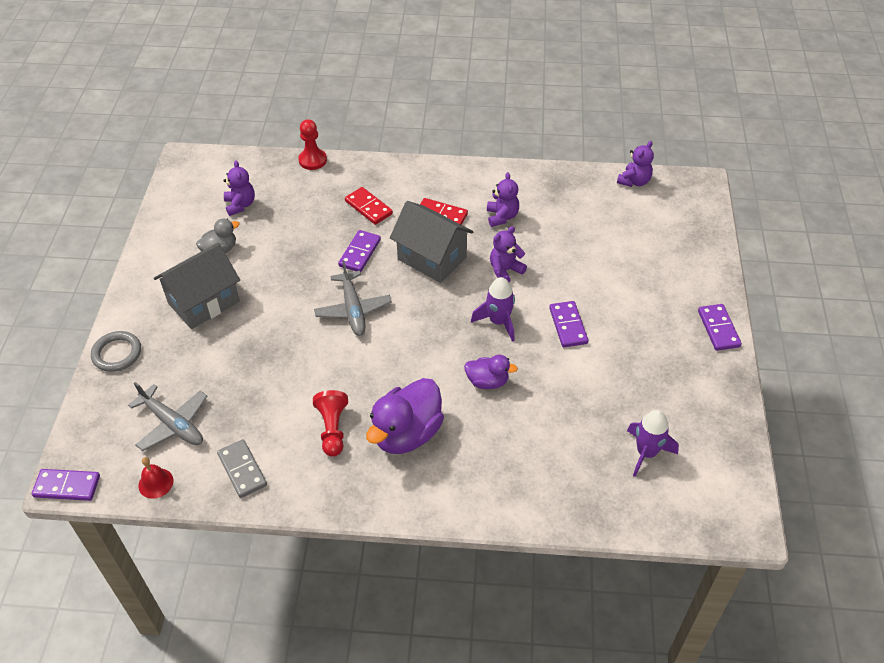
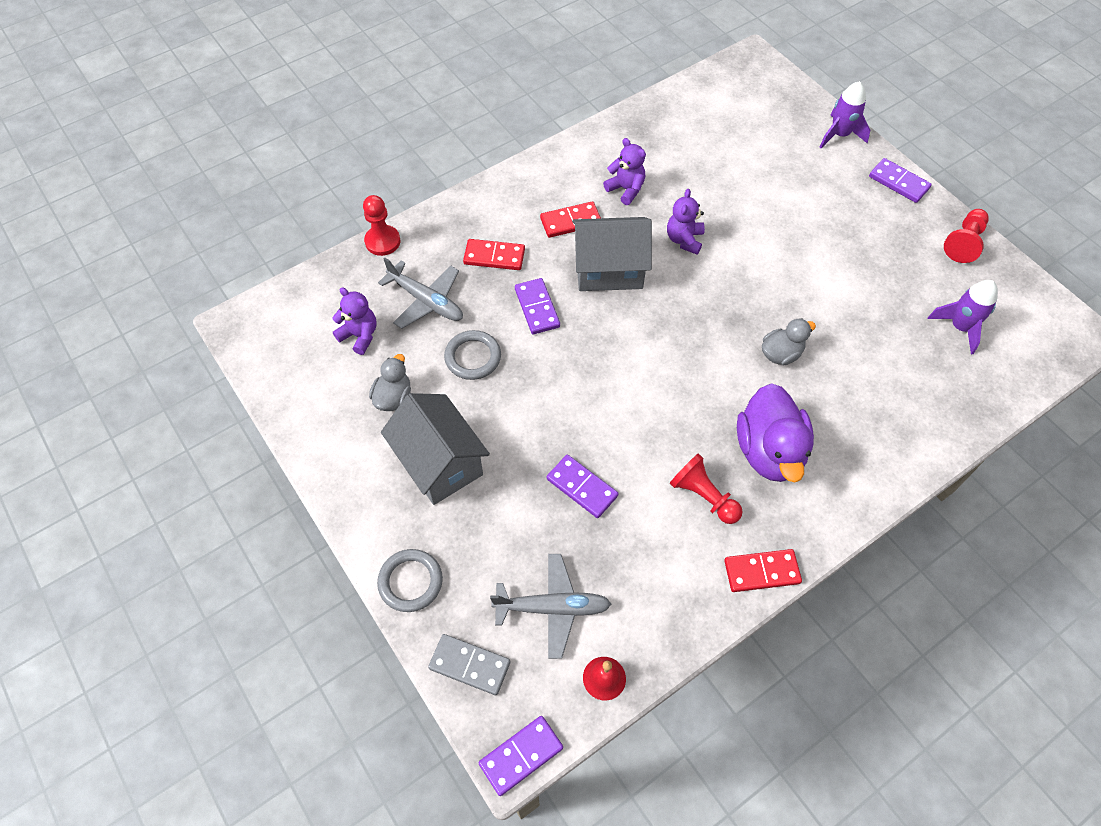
camera: 40 degrees left, 10 degrees up
grey house [154,243,240,329] -> grey house turned 45 degrees counterclockwise [381,393,490,505]
grey domino [217,439,267,498] -> grey domino moved to [428,634,510,695]
grey plane [314,260,392,336] -> grey plane moved to [378,258,463,329]
purple duck [464,355,518,389] -> grey duck [762,318,816,365]
purple rocket [471,277,515,342] -> purple rocket moved to [820,81,871,148]
purple domino [549,301,588,347] -> purple domino moved to [547,455,618,518]
purple teddy bear [617,141,654,187] -> none
none -> grey ring [444,330,501,380]
none -> red domino [724,549,802,592]
none -> red pawn [944,209,989,263]

